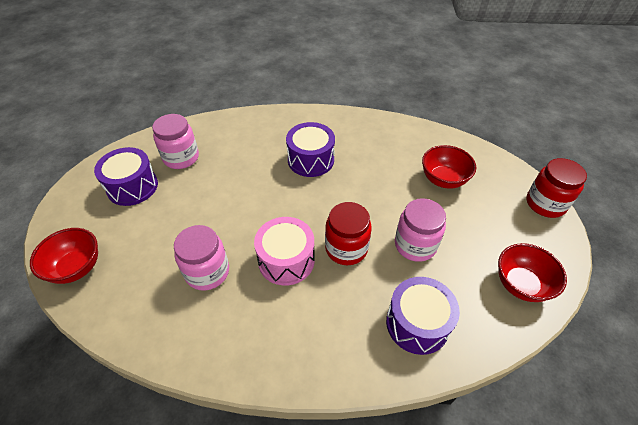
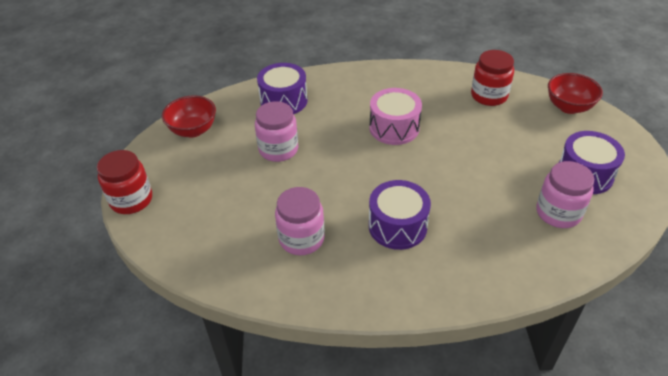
camera: 175 degrees right, 5 degrees down
pink jar [174,225,229,291] -> pink jar moved to [275,187,325,255]
red jar [325,202,372,265] -> red jar moved to [471,50,514,106]
red bowl [422,145,476,189] -> none

